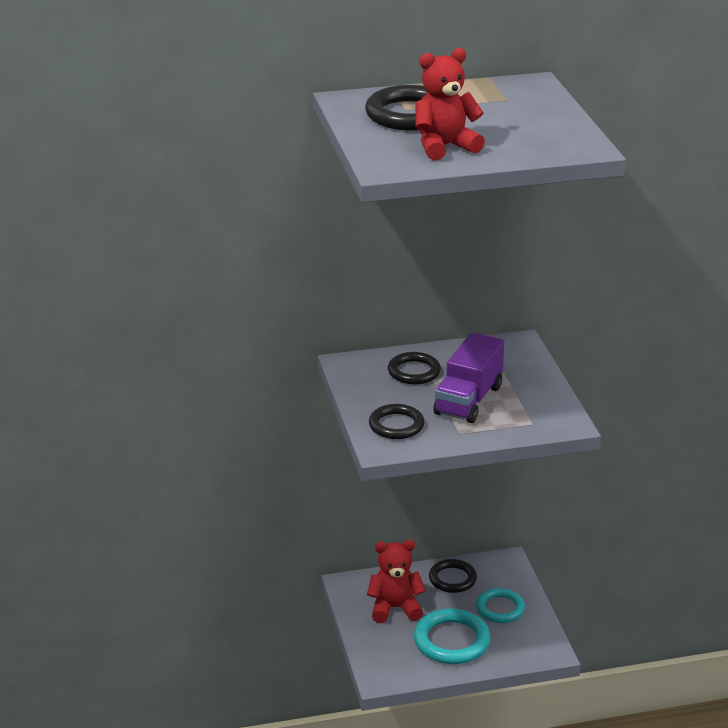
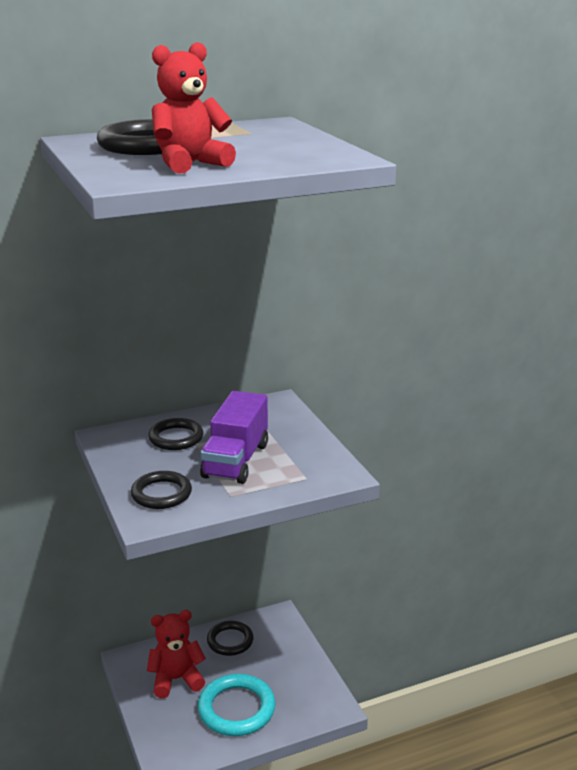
camera: 10 degrees left, 5 degrees down
turquoise ring [476,588,525,623] -> none

